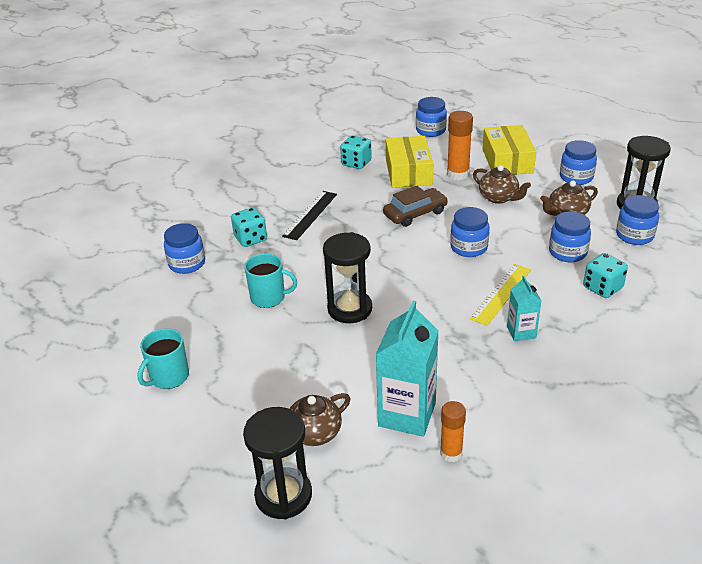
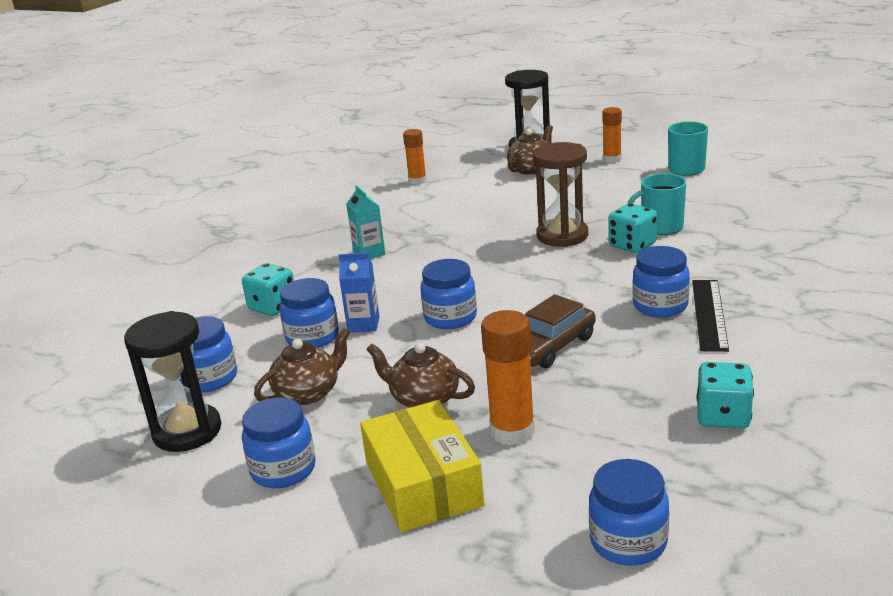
camera: 165 degrees right, 10 degrees down
blue jar [164,223,205,274] -> blue jar moved to [632,246,690,317]
turquoise dice [231,207,267,247] -> turquoise dice moved to [608,203,657,253]
black hourglass [323,232,372,323] -> brown hourglass [533,142,588,247]
turquoise carton [375,301,438,437] -> none
yellow box [386,136,433,188] -> none
yellow ruler [470,264,531,326] -> none
none -> blue carton [338,253,380,333]
none -> orange glue stick [602,107,622,163]

